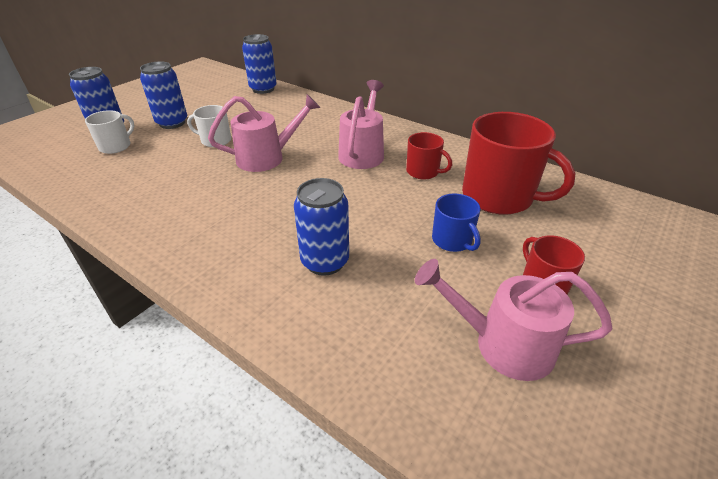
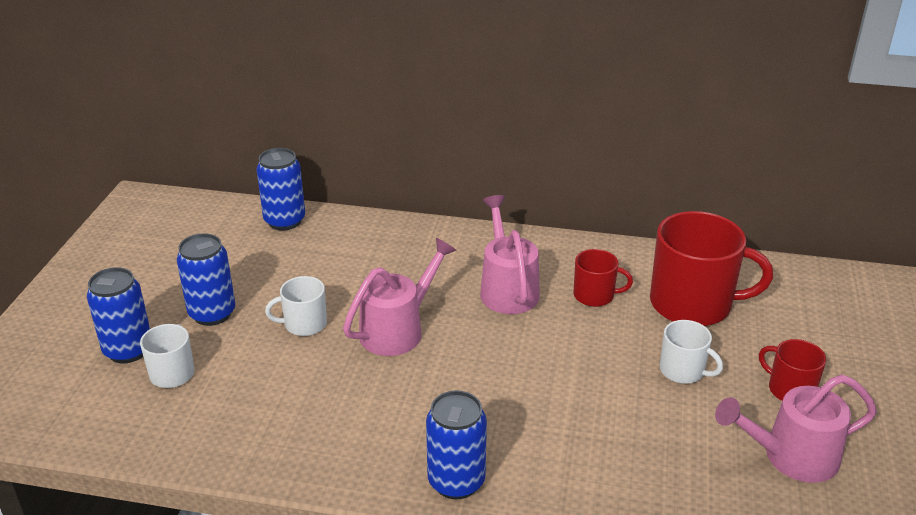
camera: 25 degrees left, 5 degrees down
blue can [294,178,349,276] -> blue can moved to [426,390,487,499]
blue mug [432,193,481,252] -> white mug [660,320,723,384]

